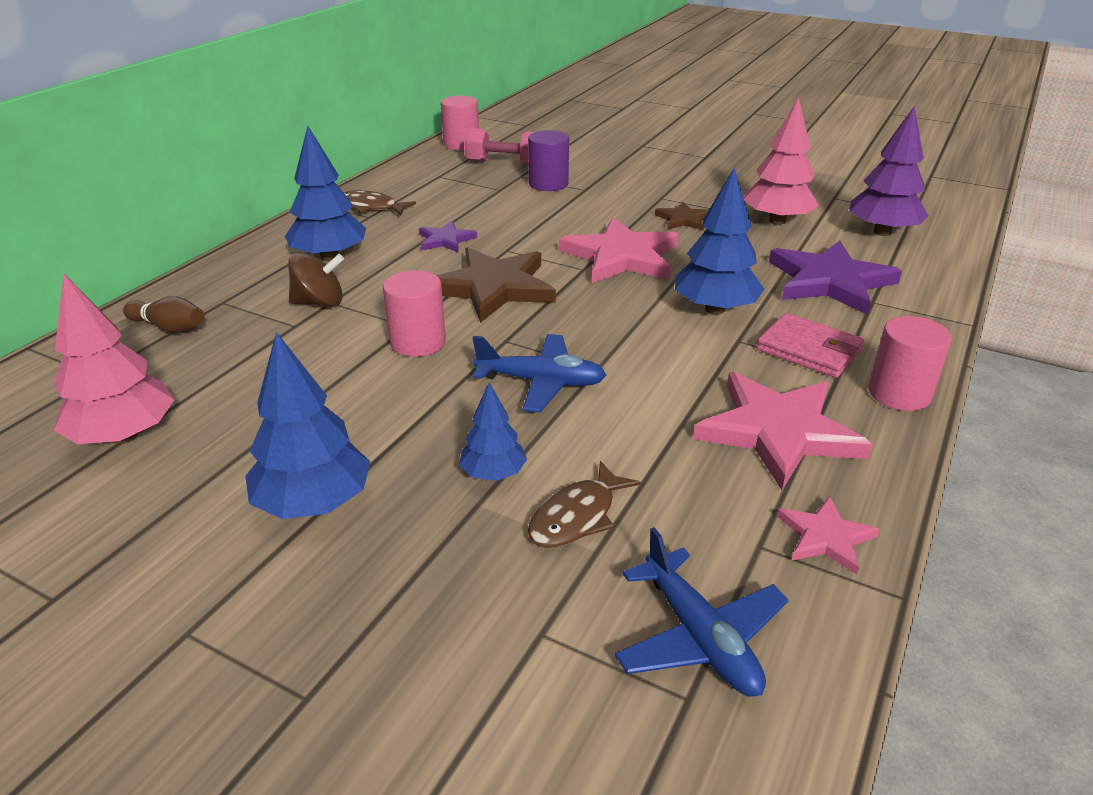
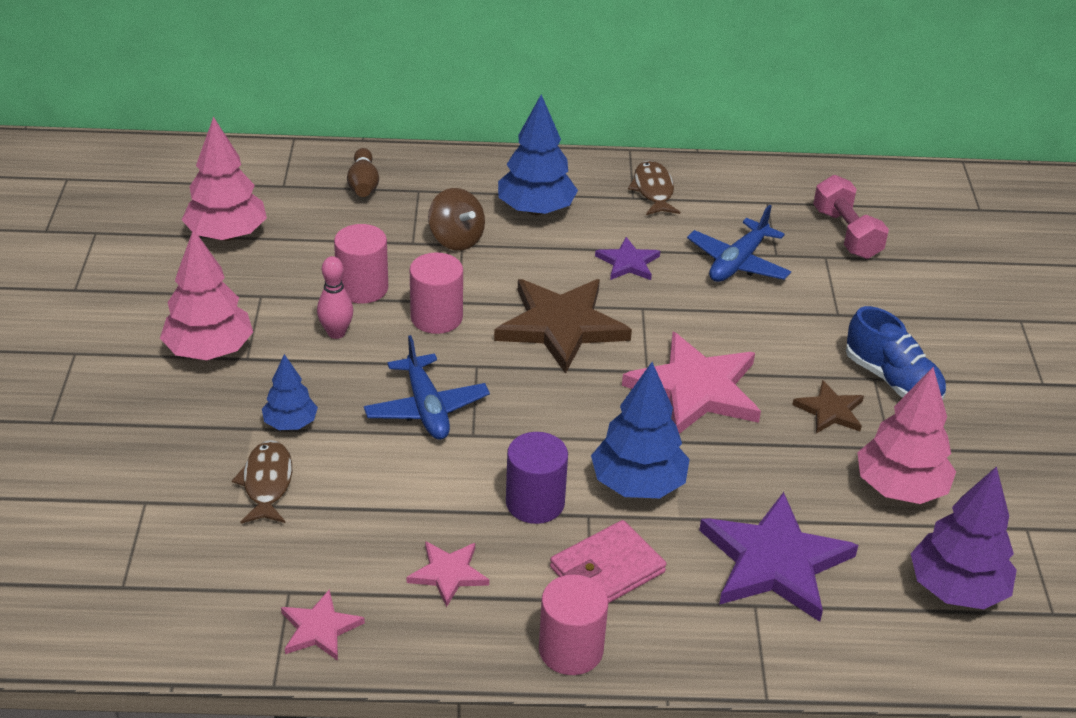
camera: 60 degrees right, 5 degrees up
blue tree [245,332,370,519] -> pink tree [160,229,253,360]
pink cylinder [441,96,479,150] -> pink cylinder moved to [334,224,388,304]
purple cylinder [528,130,569,191] -> purple cylinder moved to [506,432,568,524]
brown fish [528,461,641,548] -> brown fish turned 75 degrees clockwise [232,440,292,524]
blue plane [614,527,789,696] -> blue plane moved to [687,205,791,282]
pink star [693,372,873,490] -> pink star [407,541,489,607], size x0.51
pink wallet [756,313,864,378] -> pink wallet turned 45 degrees clockwise [550,520,666,603]
none -> pink bowling pin [317,256,353,339]
none -> blue shoe [846,306,946,400]

